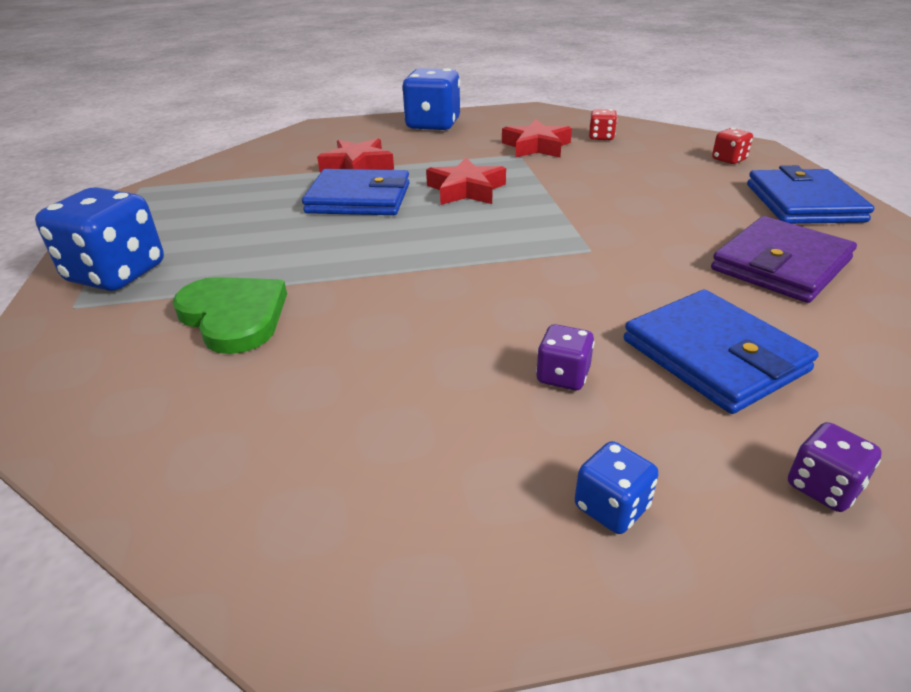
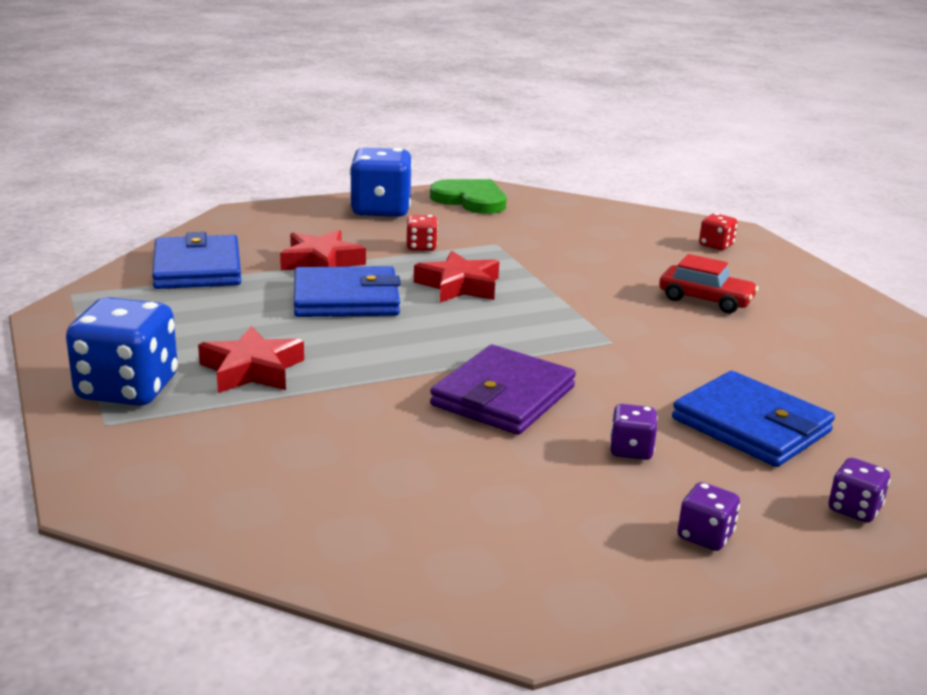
camera: 15 degrees left, 10 degrees down
green heart [173,277,287,354] -> green heart moved to [430,179,507,214]
red star [502,120,572,158] -> red star moved to [198,326,304,393]
blue dice [575,441,659,534] -> purple dice [677,482,740,551]
red dice [589,109,617,141] -> red dice moved to [406,215,438,251]
purple wallet [711,216,857,303] -> purple wallet moved to [430,345,576,435]
blue wallet [747,165,874,224] -> blue wallet moved to [152,232,241,289]
none -> red car [659,254,758,313]

